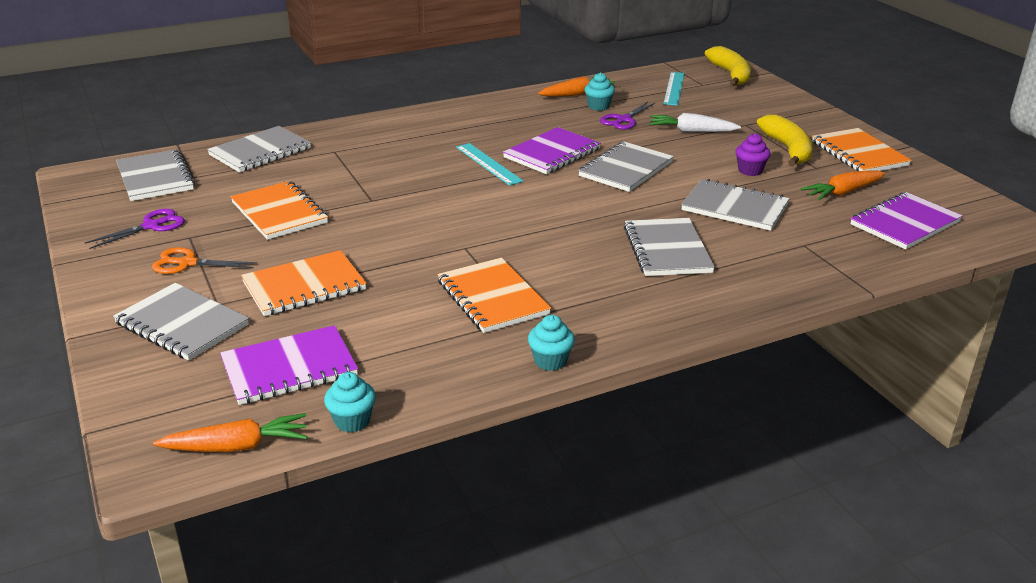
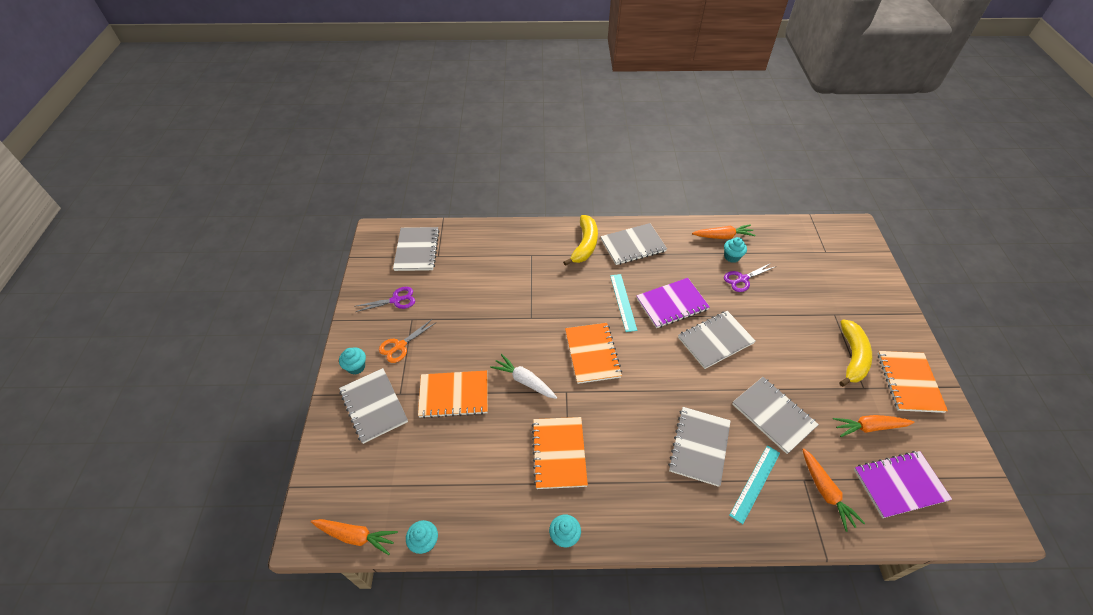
camera: 25 degrees right, 20 degrees up
orange scissors [152,247,257,274] -> orange scissors turned 75 degrees counterclockwise [379,319,437,363]
grey notebook [207,126,311,173] -> grey notebook moved to [601,223,667,265]
purple notebook [220,325,358,405] -> none
orange notebook [231,181,328,240] -> orange notebook moved to [565,323,622,384]
white carrot [649,113,741,132] -> white carrot moved to [490,354,557,399]
turquoise ruler [663,72,684,106] -> turquoise ruler moved to [729,445,780,524]
yellow banana [705,46,751,86] -> yellow banana moved to [563,215,598,266]
purple cupcake [735,133,770,176] -> none
none -> turquoise cupcake [339,347,366,374]
none -> orange carrot [802,448,865,532]

